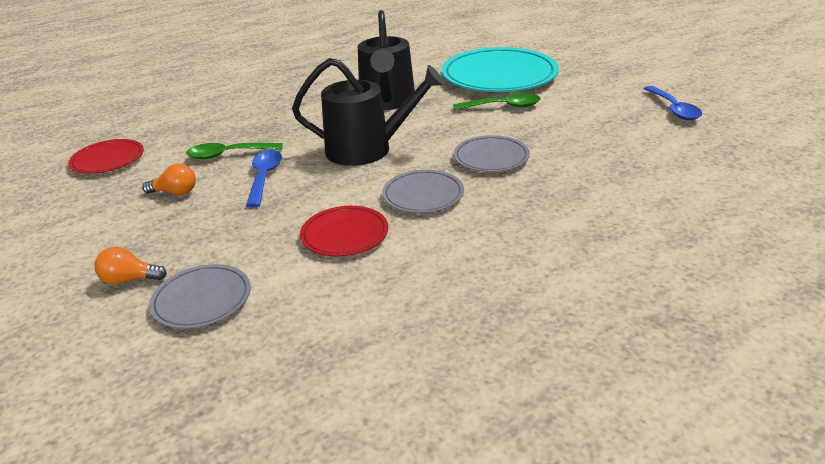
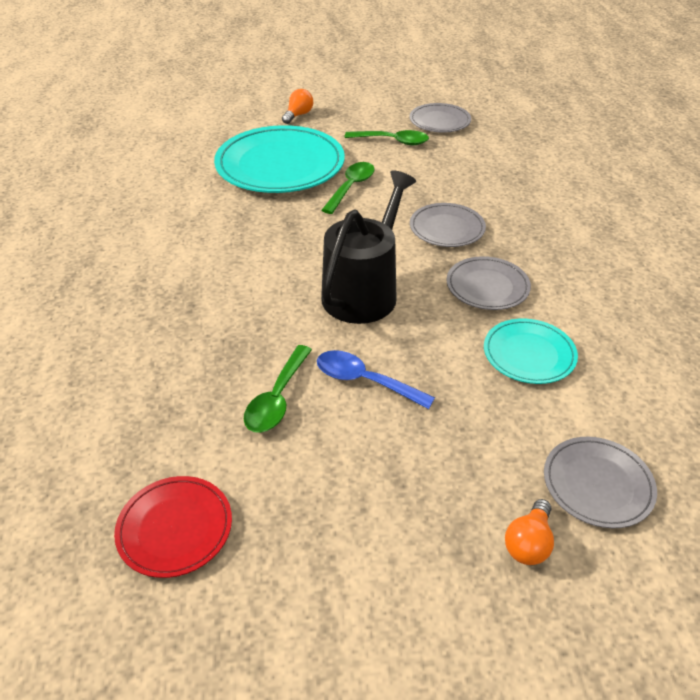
camera: 65 degrees left, 10 degrees up
orange light bulb [142,163,196,195] -> orange light bulb moved to [282,89,313,124]
red plate [300,206,388,257] -> turquoise plate [484,318,578,384]
black watering can [358,10,415,110] -> none
blue spoon [644,86,702,120] -> grey plate [409,103,471,133]
none -> green spoon [345,130,429,145]

